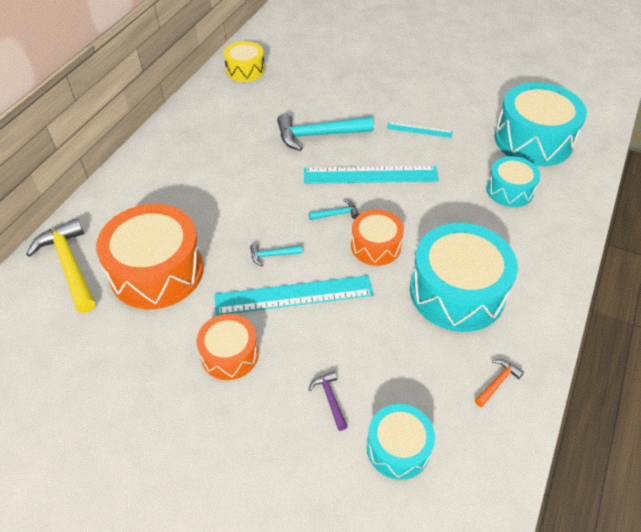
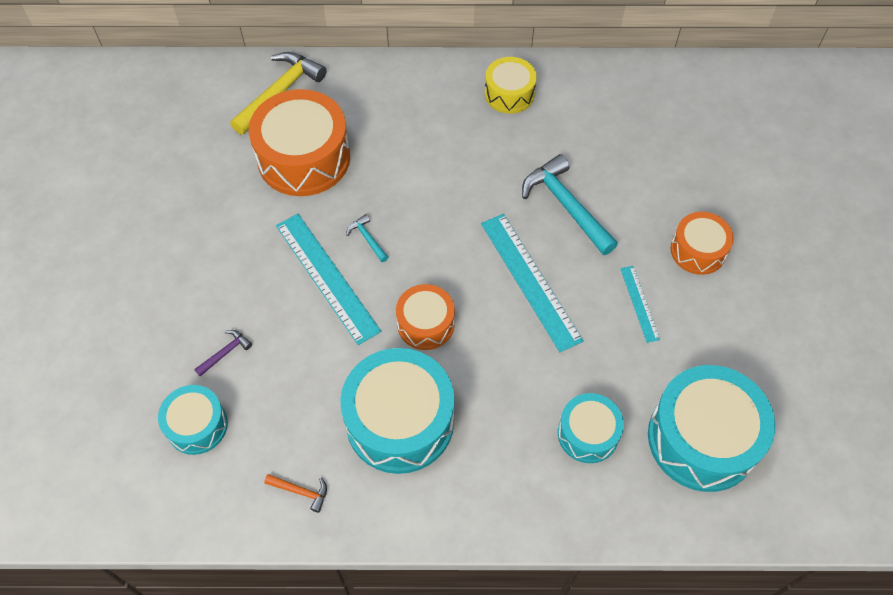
camera: 65 degrees right, 10 degrees up
orange drum [197,314,259,380] -> orange drum moved to [671,212,734,275]
yellow drum [224,41,265,82] -> yellow drum moved to [485,57,537,114]
turquoise hammer [309,199,359,220] -> none

